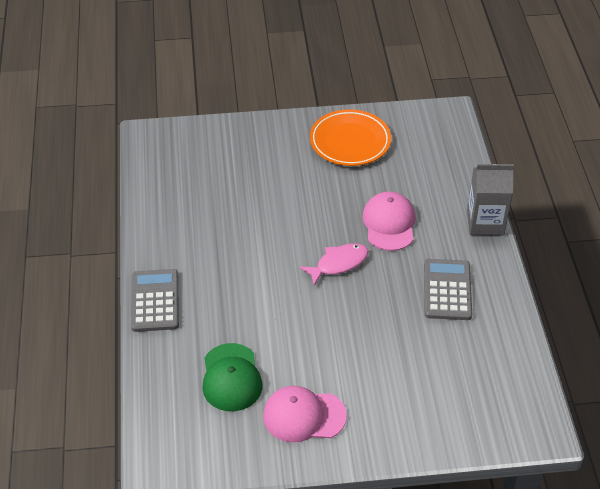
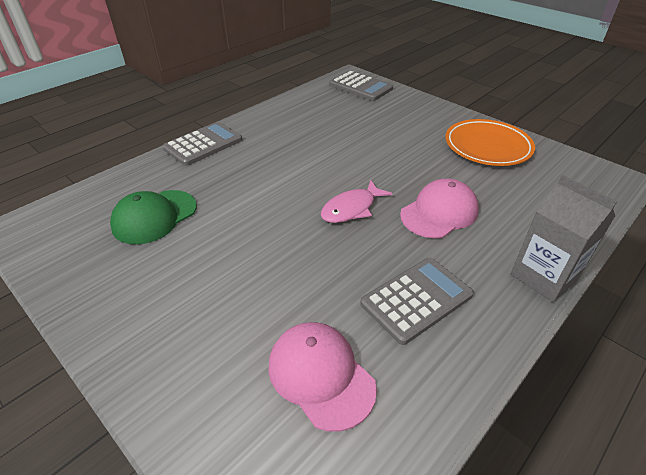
camera: 50 degrees right, 5 degrees down
pink cap [263,386,347,442] -> pink cap moved to [268,322,377,432]
pink fish [299,243,368,286] -> pink fish turned 120 degrees clockwise [321,180,393,223]
none -> grey calculator [329,70,393,101]

